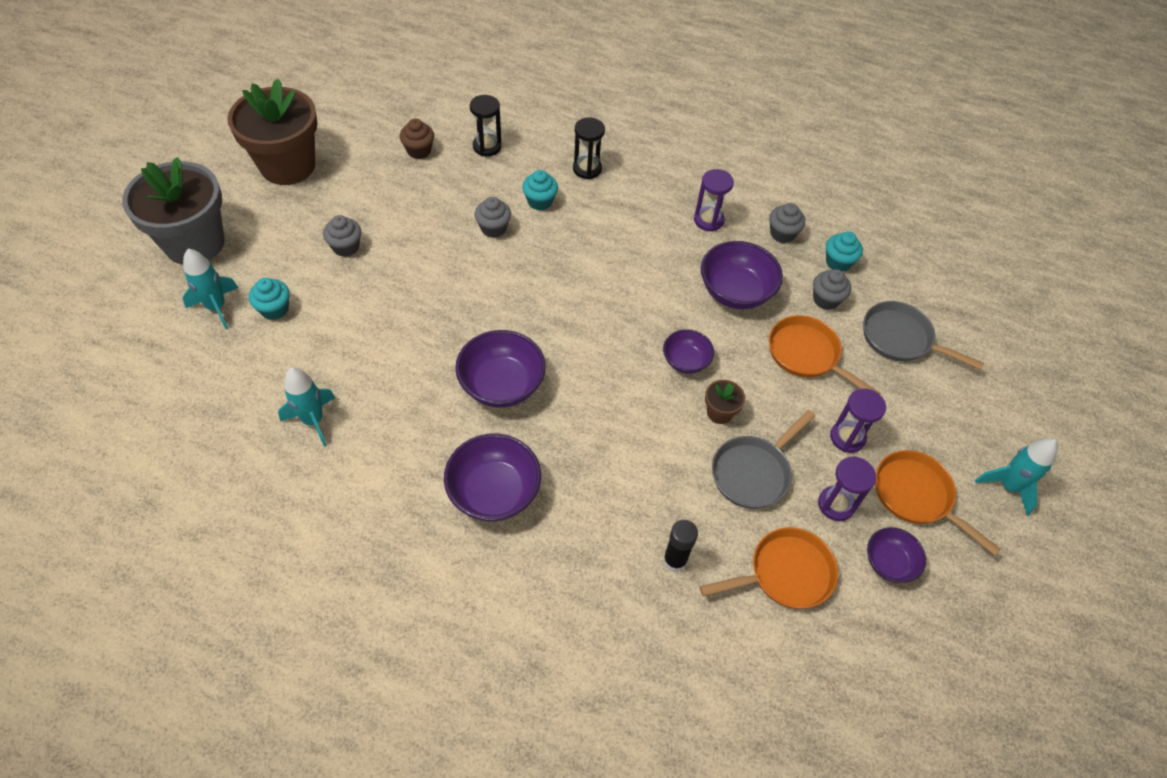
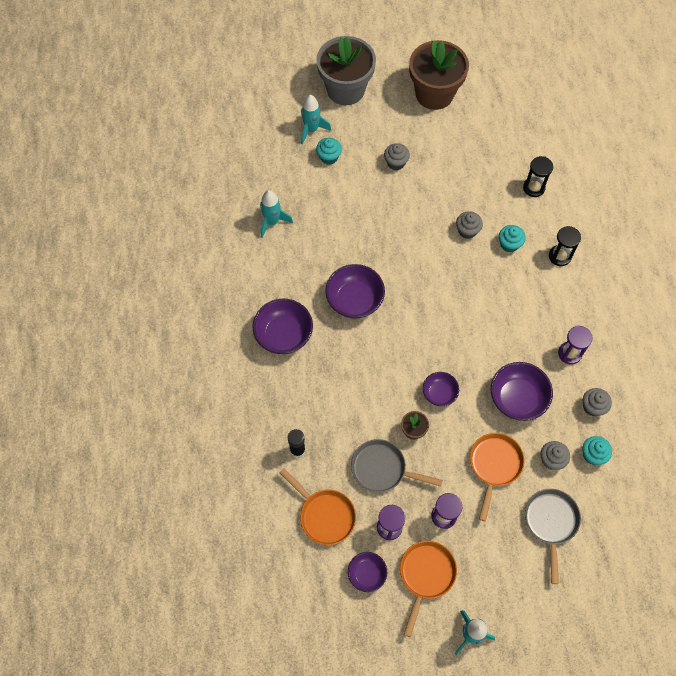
camera: 65 degrees right, 10 degrees up
brown cupcake [400,118,434,159] -> none

